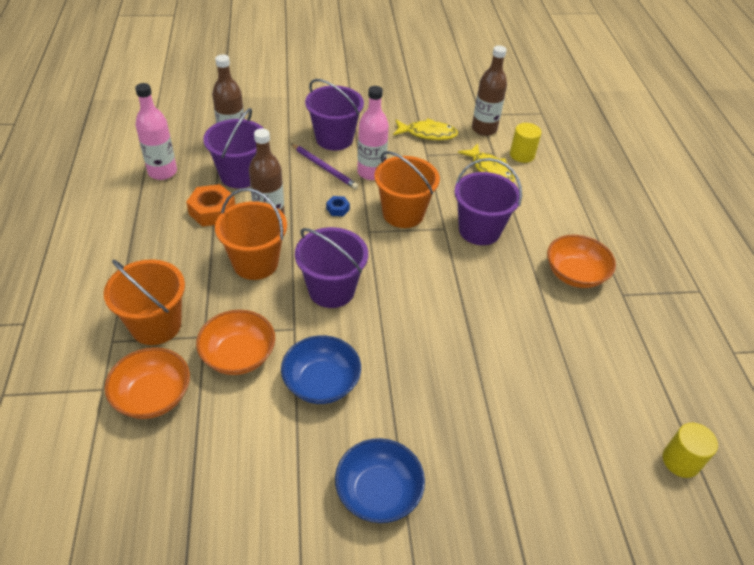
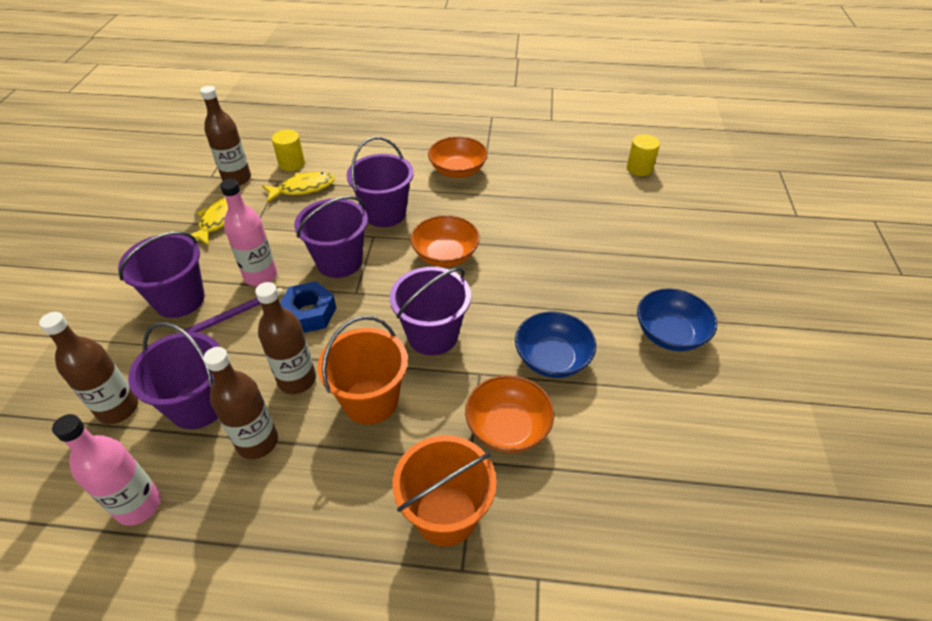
camera: 75 degrees left, 0 degrees up
orange bowl [105,347,190,419] -> orange bowl moved to [410,215,480,267]
orange nut [186,184,235,227] -> brown bottle [203,347,278,459]
blue nut [326,196,350,216] -> blue nut [280,281,336,333], size x1.97
orange bucket [374,151,440,228] -> purple bucket [294,196,368,278]

